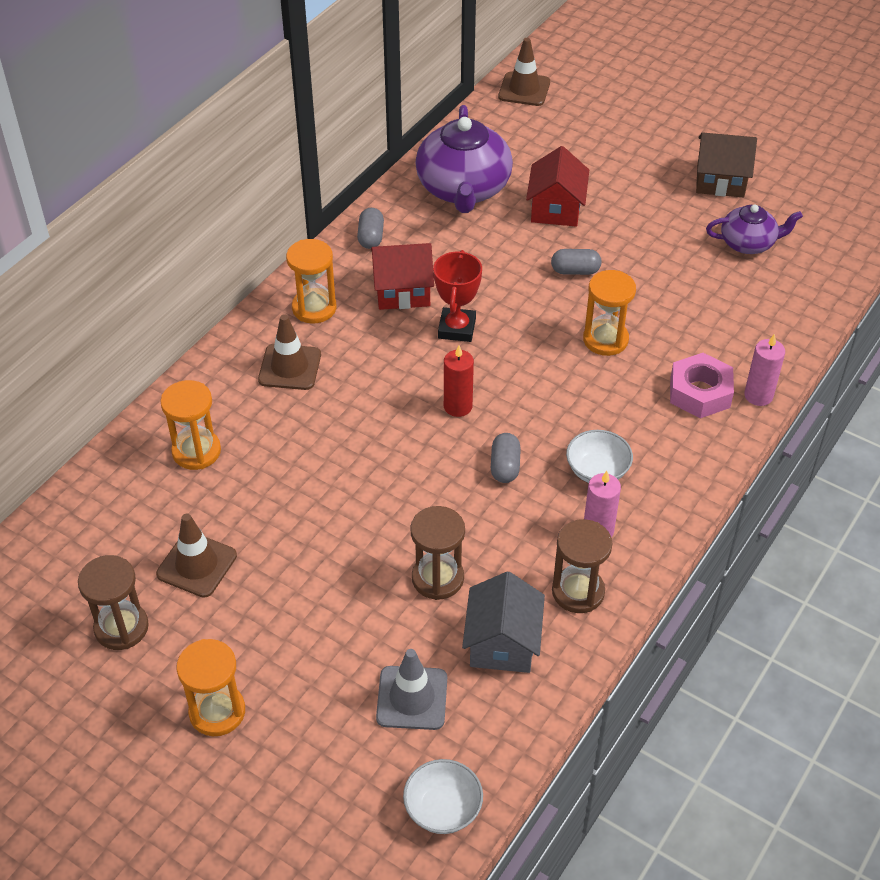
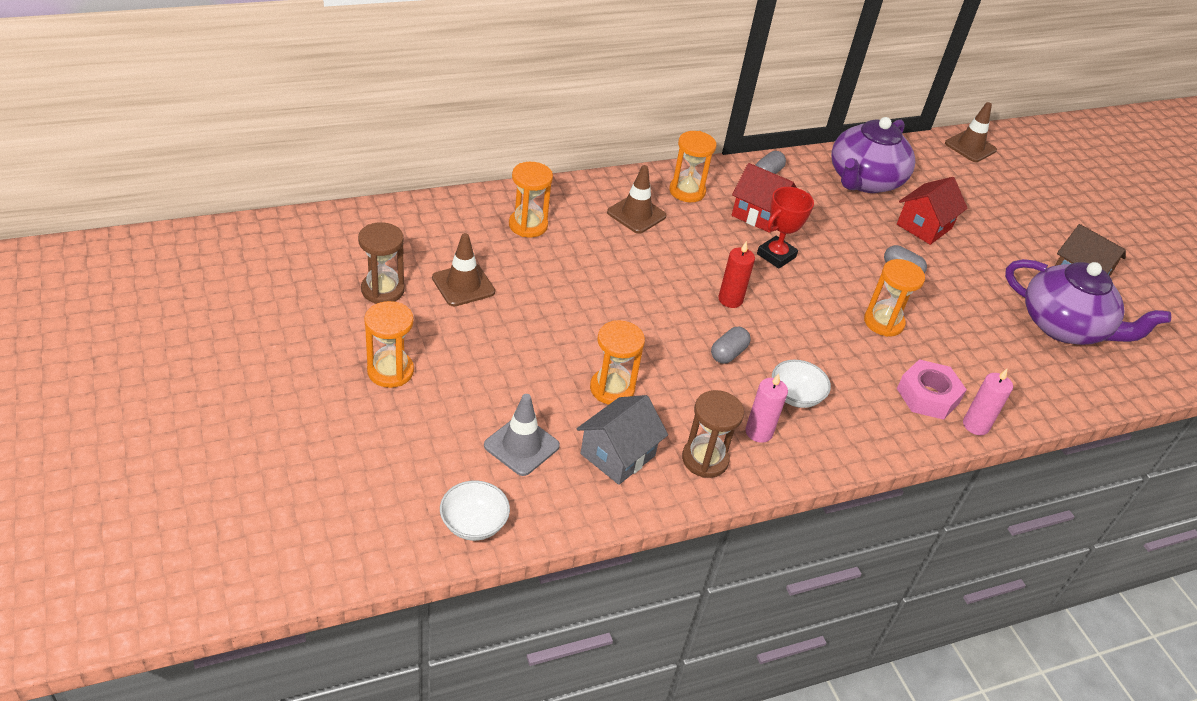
camera: 30 degrees right, 5 degrees down
brown hourglass [410,506,465,600] -> orange hourglass [590,320,645,405]
purple teapot [706,204,803,254] -> purple teapot [1005,259,1171,345], size x1.77

